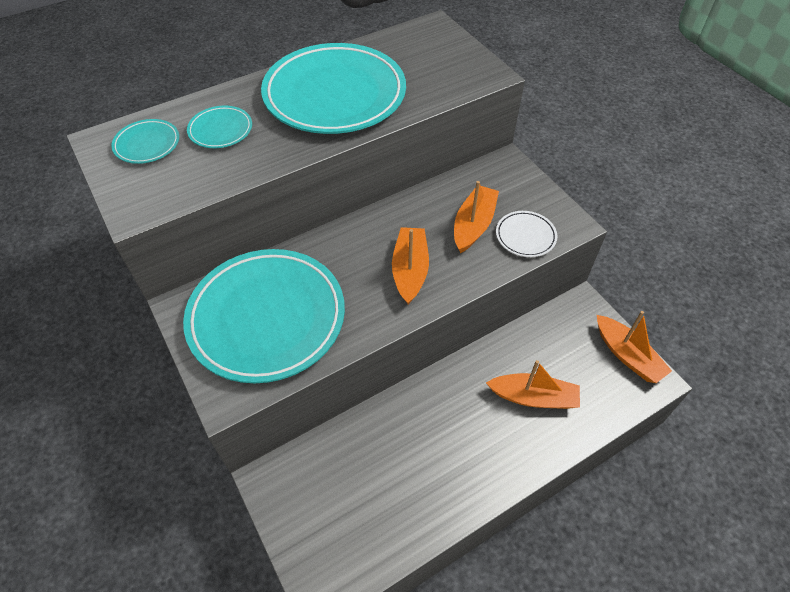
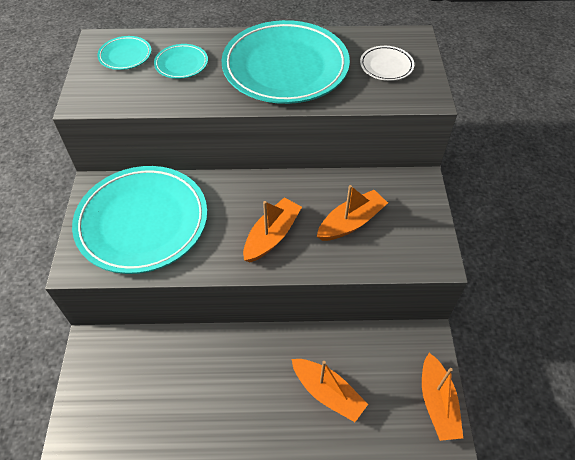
camera: 30 degrees right, 0 degrees up
white plate [496,211,558,257] -> white plate moved to [360,46,414,81]

